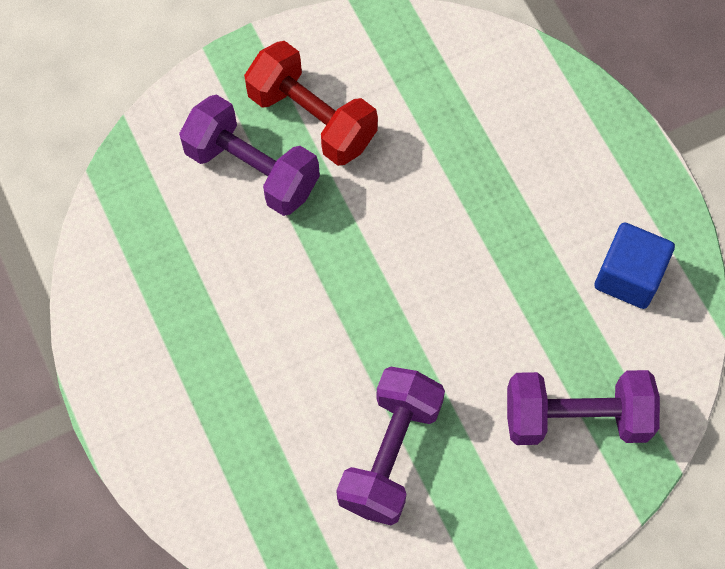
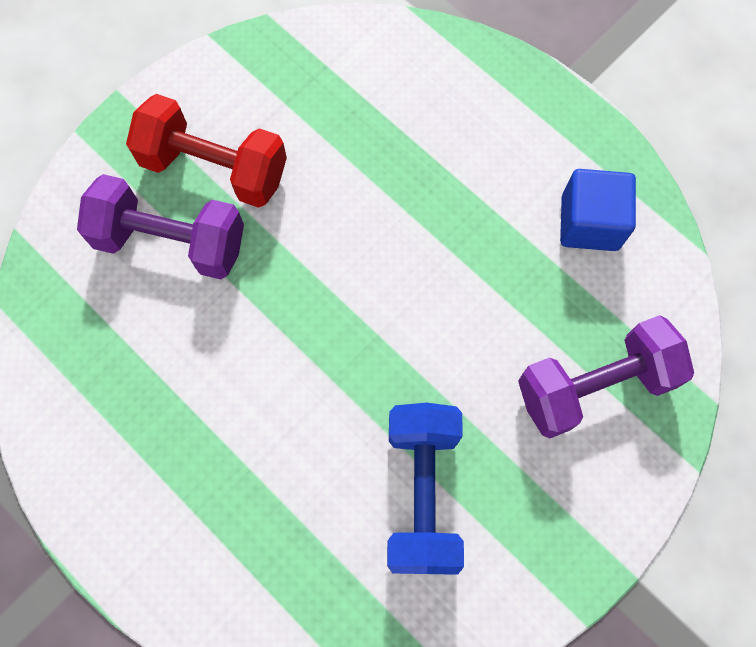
camera: 20 degrees left, 5 degrees up
purple dumbbell [336,367,445,525] -> blue dumbbell [387,403,464,575]

